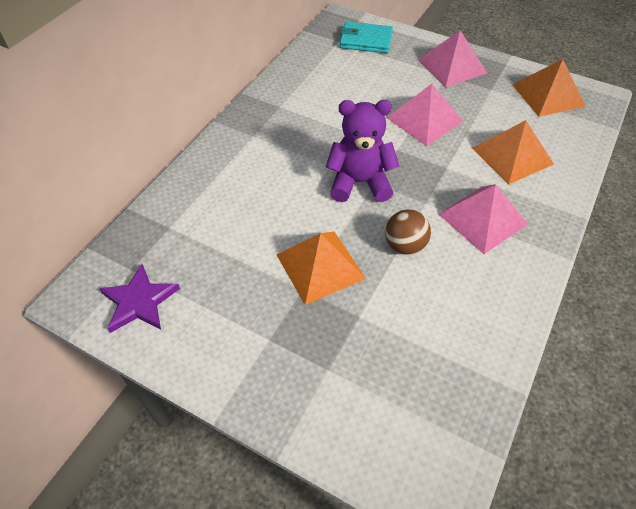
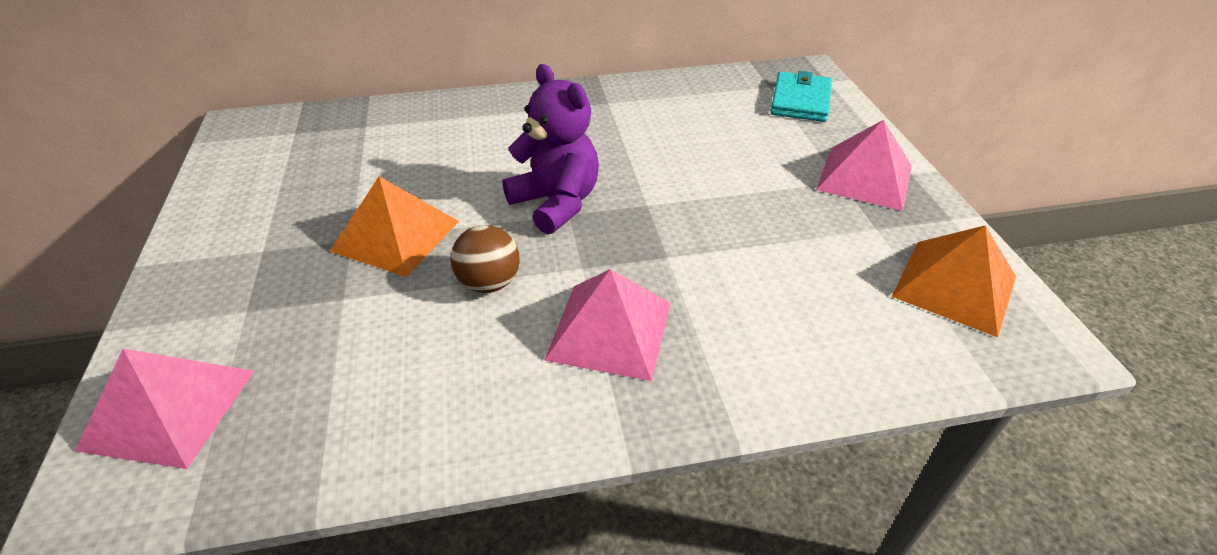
camera: 50 degrees right, 10 degrees down
purple star [100,264,180,333] -> none
turquoise wallet [340,22,393,53] -> turquoise wallet turned 45 degrees clockwise [770,71,832,122]
pink pyramid [387,84,464,146] -> pink pyramid moved to [75,348,254,469]
orange pyramid [472,120,554,185] -> none

